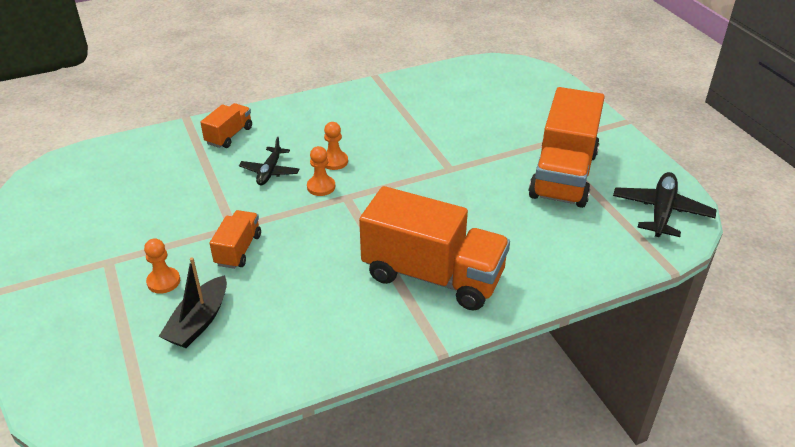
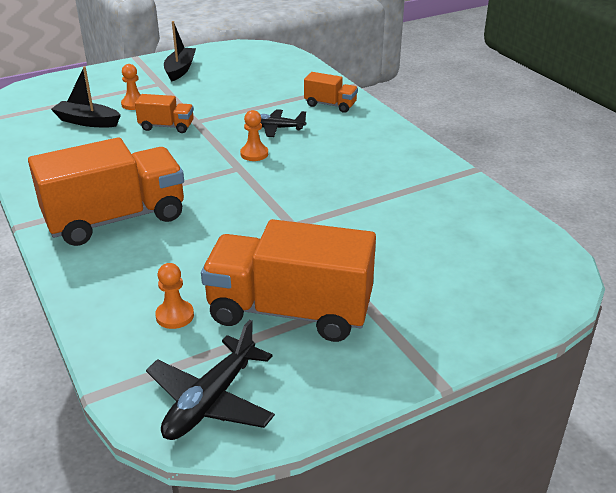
camera: 85 degrees right, 5 degrees down
orange pawn [324,122,348,170] -> orange pawn moved to [155,263,194,329]
orange truck [359,186,510,311] -> orange truck turned 135 degrees counterclockwise [28,137,184,246]
black plane [613,172,716,237] -> black plane turned 105 degrees clockwise [146,320,275,440]
none -> black boat [164,21,196,81]

